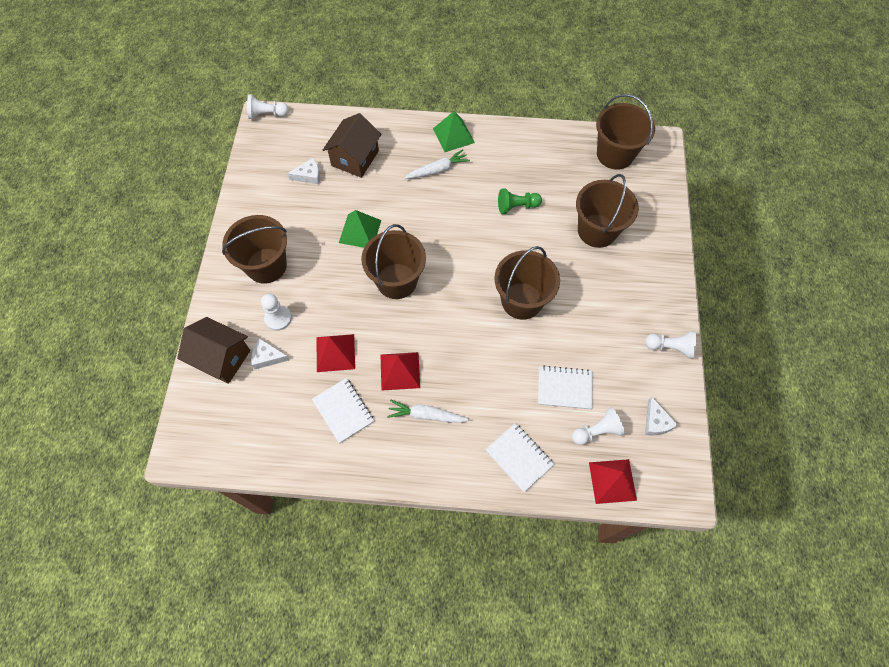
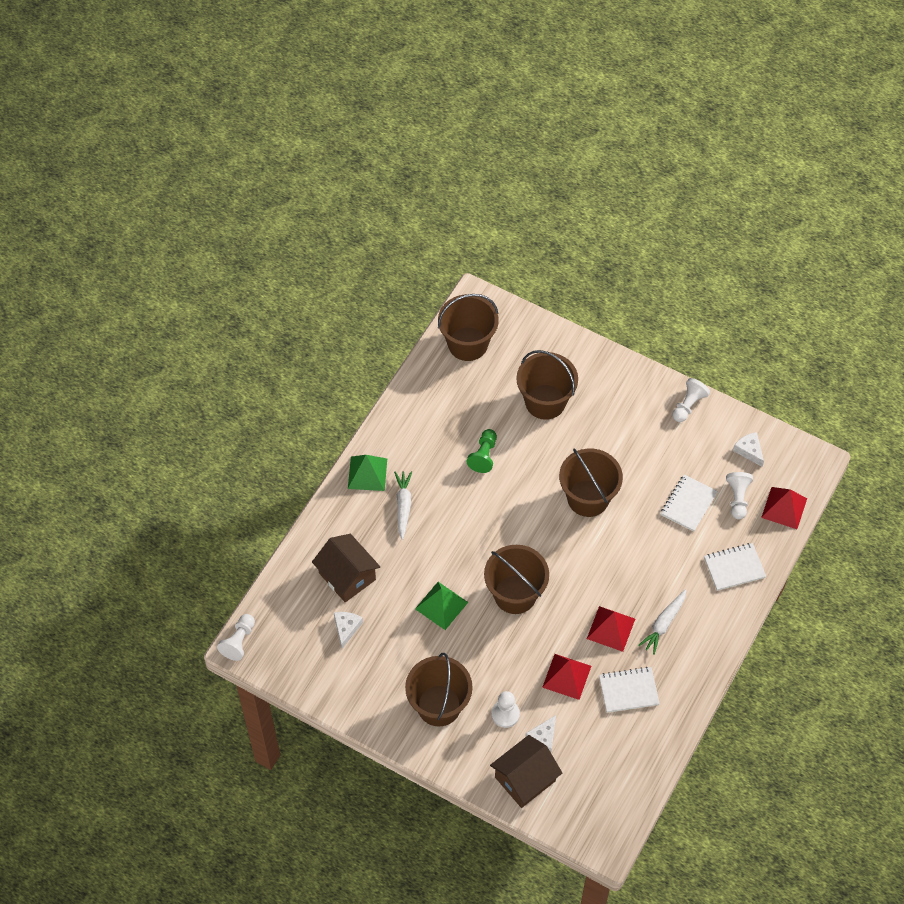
camera: 65 degrees left, 5 degrees down
white cheese [645,396,678,436] -> white cheese turned 135 degrees counterclockwise [733,432,764,467]

